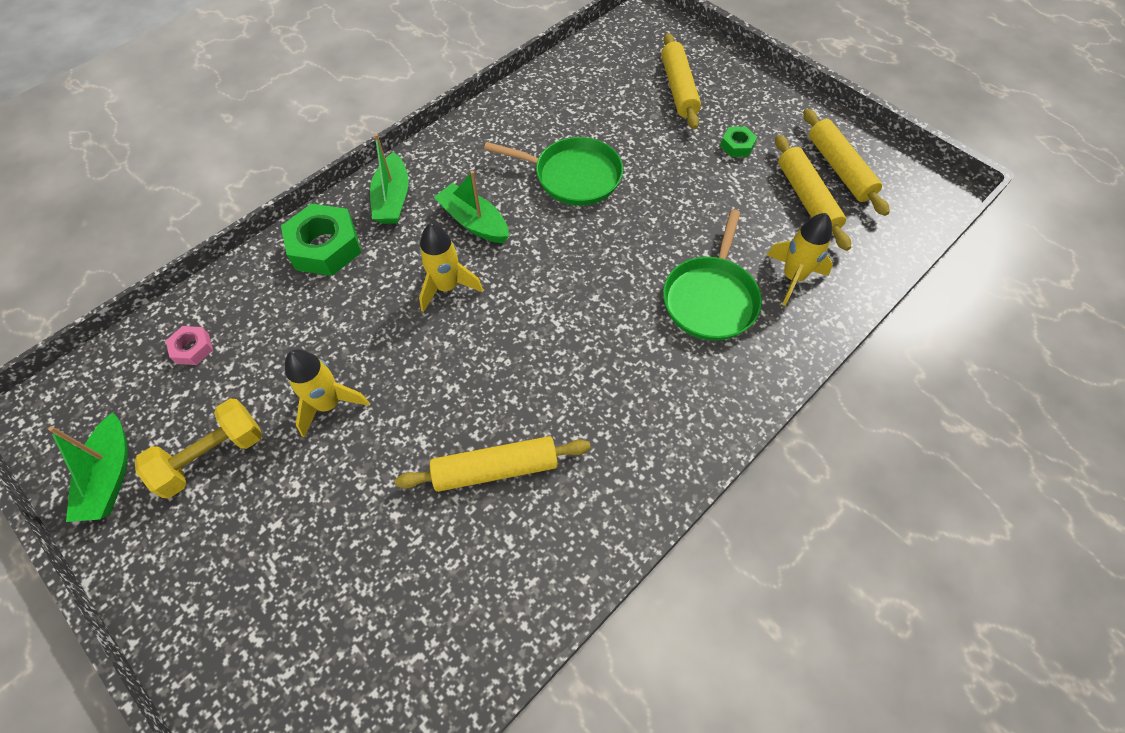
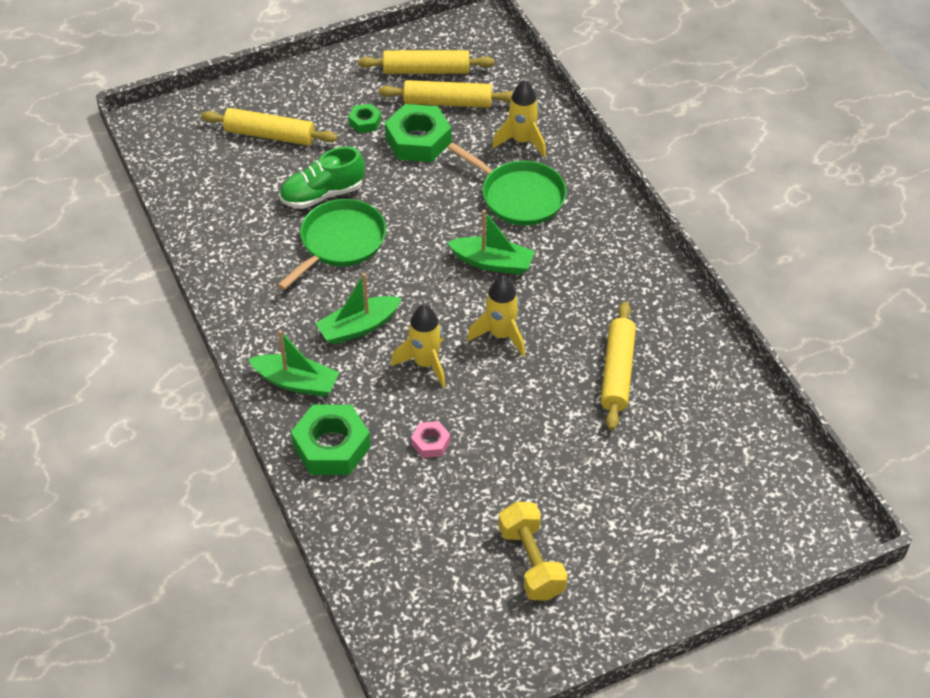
camera: 70 degrees left, 10 degrees down
green boat [48,412,128,522] -> green boat moved to [447,210,535,275]
pink nut [166,326,213,365] -> pink nut moved to [411,421,450,458]
yellow rocket [285,349,370,437] -> yellow rocket moved to [467,276,525,356]
none -> green shoe [280,146,365,209]
none -> green nut [385,104,451,162]

